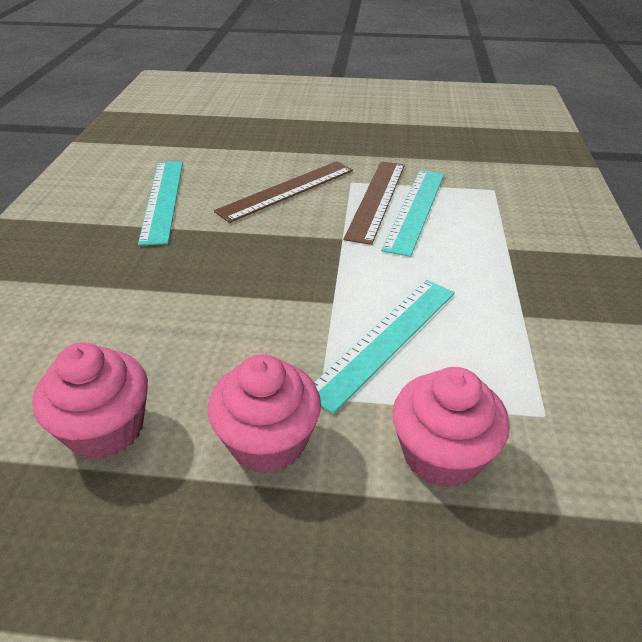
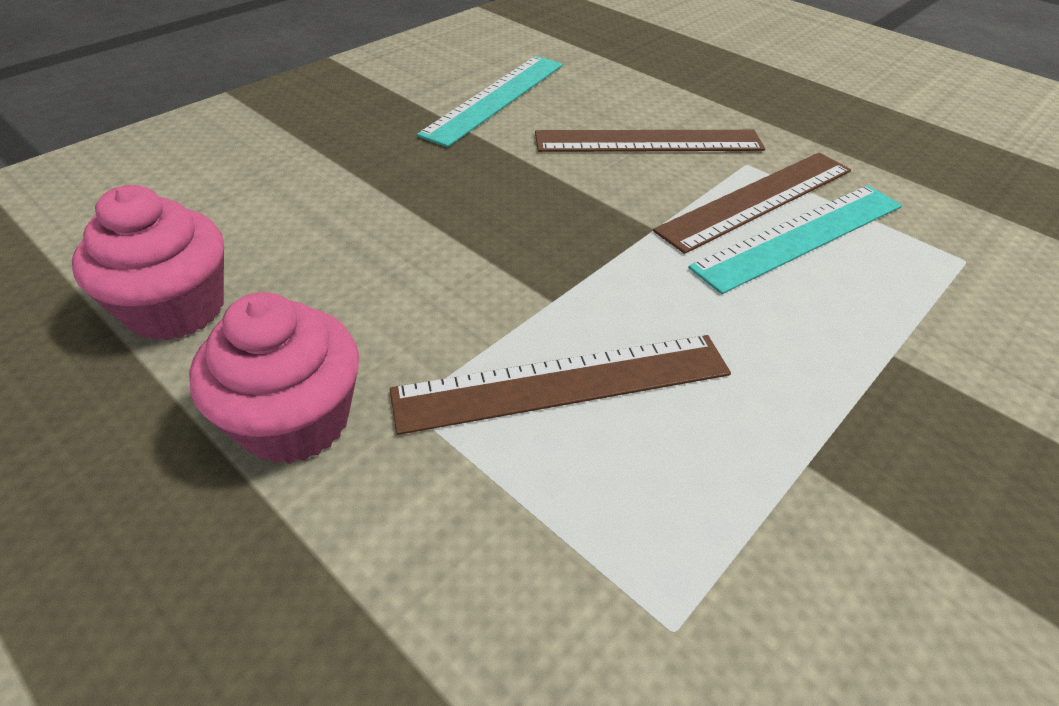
camera: 35 degrees right, 5 degrees up
turquoise ruler [314,280,455,414] -> brown ruler [390,335,731,435]
pink cupcake [393,367,510,488] -> none

